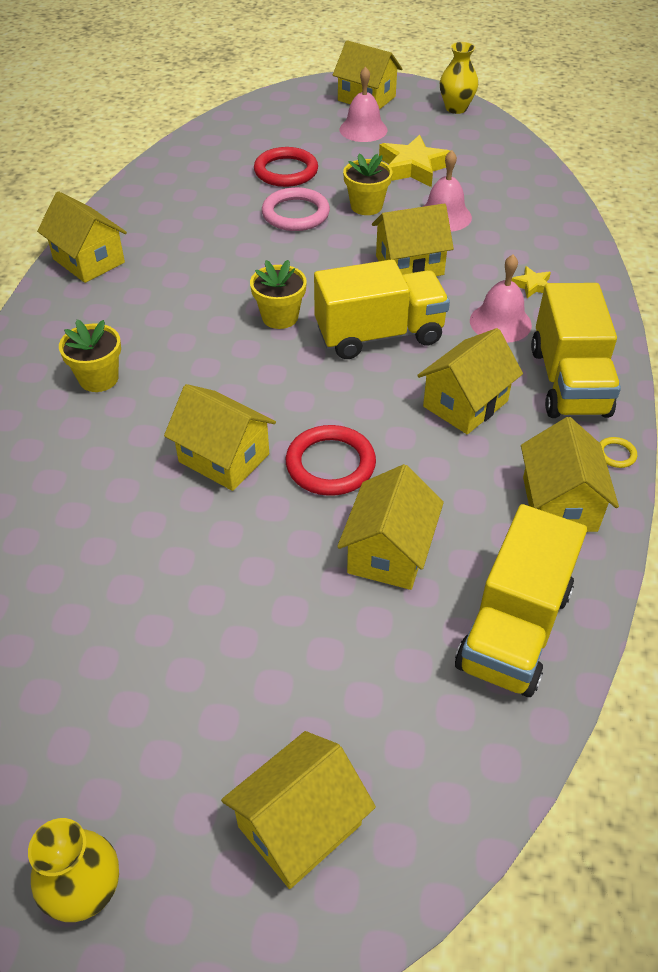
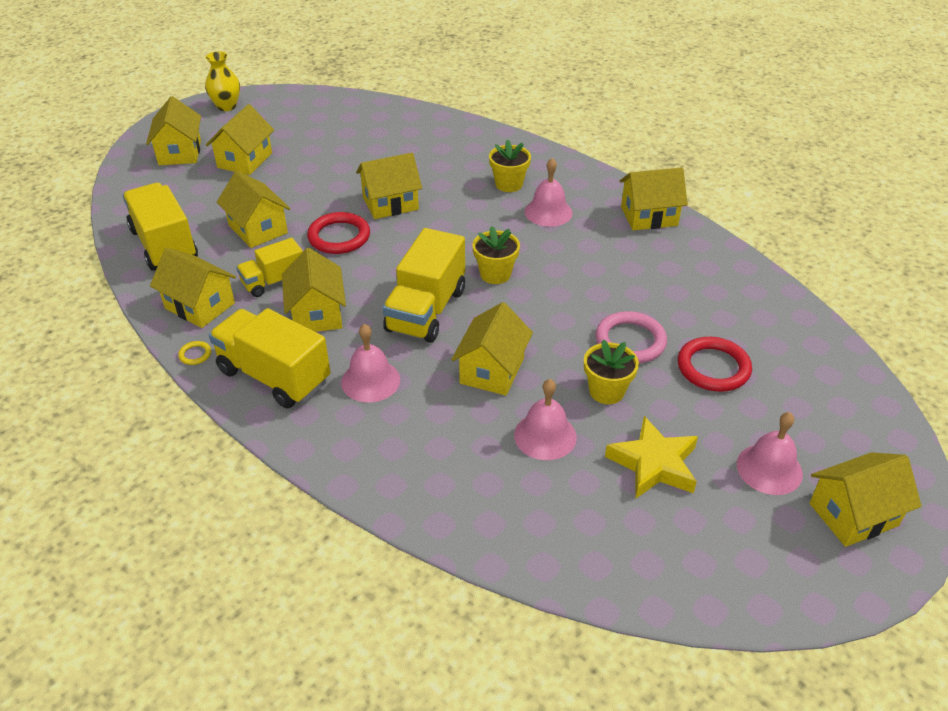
camera: 125 degrees right, 5 degrees down
yellow vase [440,42,478,114] -> none
yellow star [511,266,551,298] -> none
none -> yellow house [206,104,274,175]
none -> yellow truck [236,238,303,297]
none -> pink bell [525,158,573,227]

